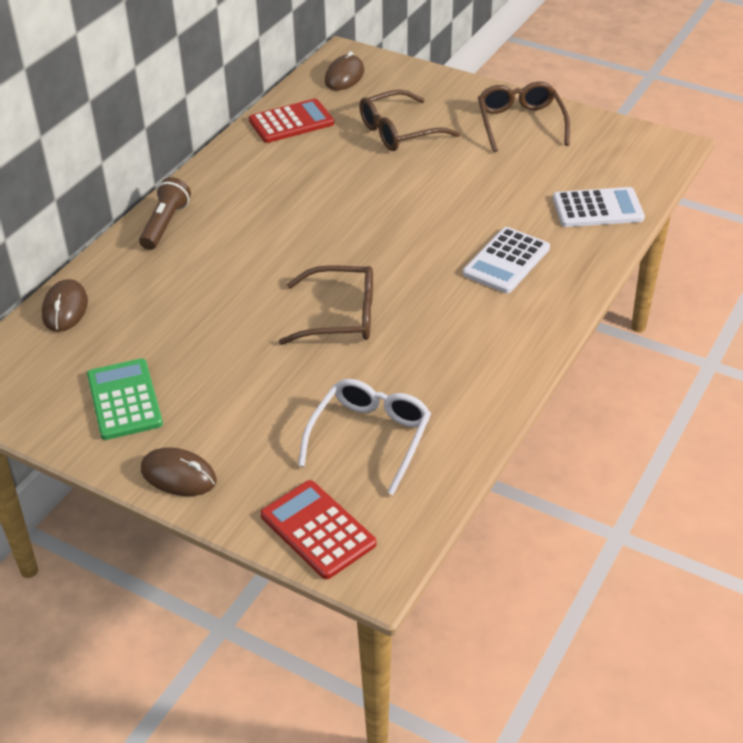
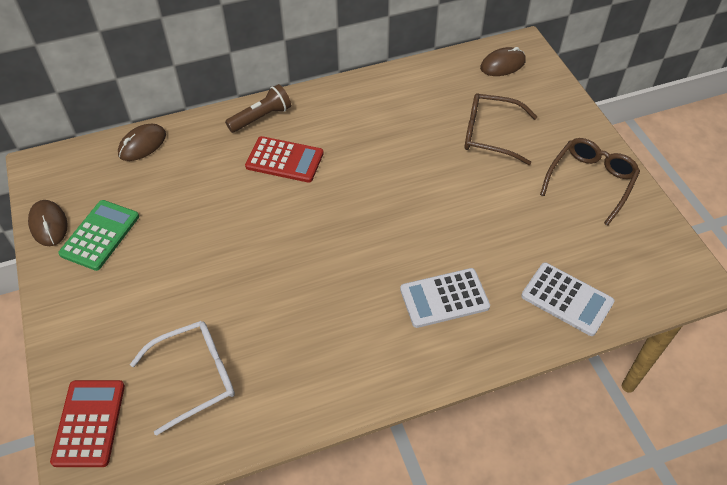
camera: 40 degrees right, 10 degrees up
brown mouse [141,447,217,496] -> brown mouse moved to [28,200,68,246]
red calculator [249,99,334,143] -> red calculator moved to [245,136,324,183]
brown glasses [279,265,373,345] -> none

